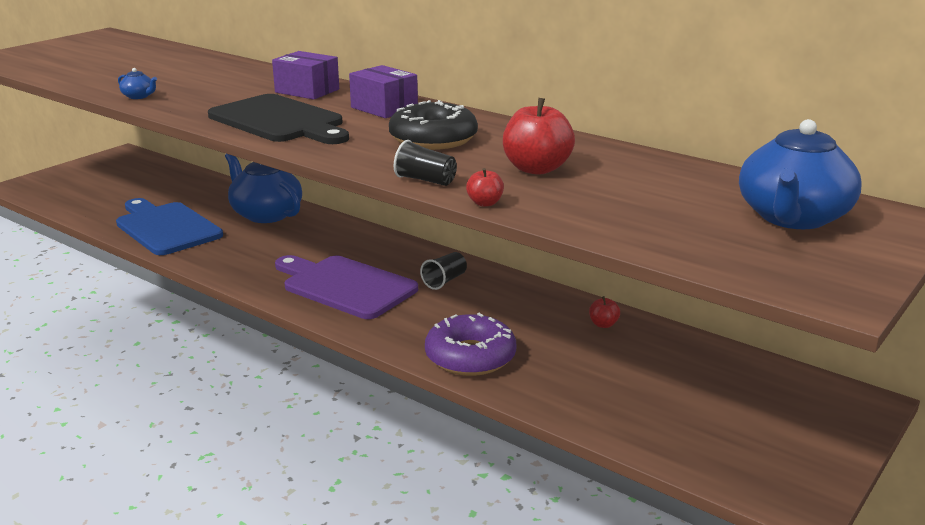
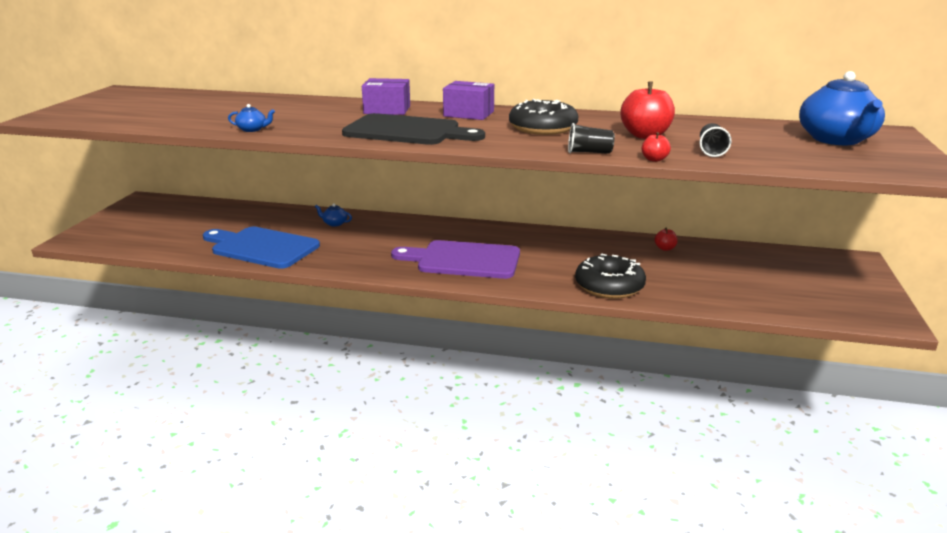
camera: 25 degrees left, 0 degrees up
blue teapot [225,154,302,223] -> blue teapot [315,203,352,227], size x0.40
black cup [420,252,467,290] -> black cup moved to [700,123,732,157]
purple donut [425,313,517,376] -> black donut [575,253,646,299]

